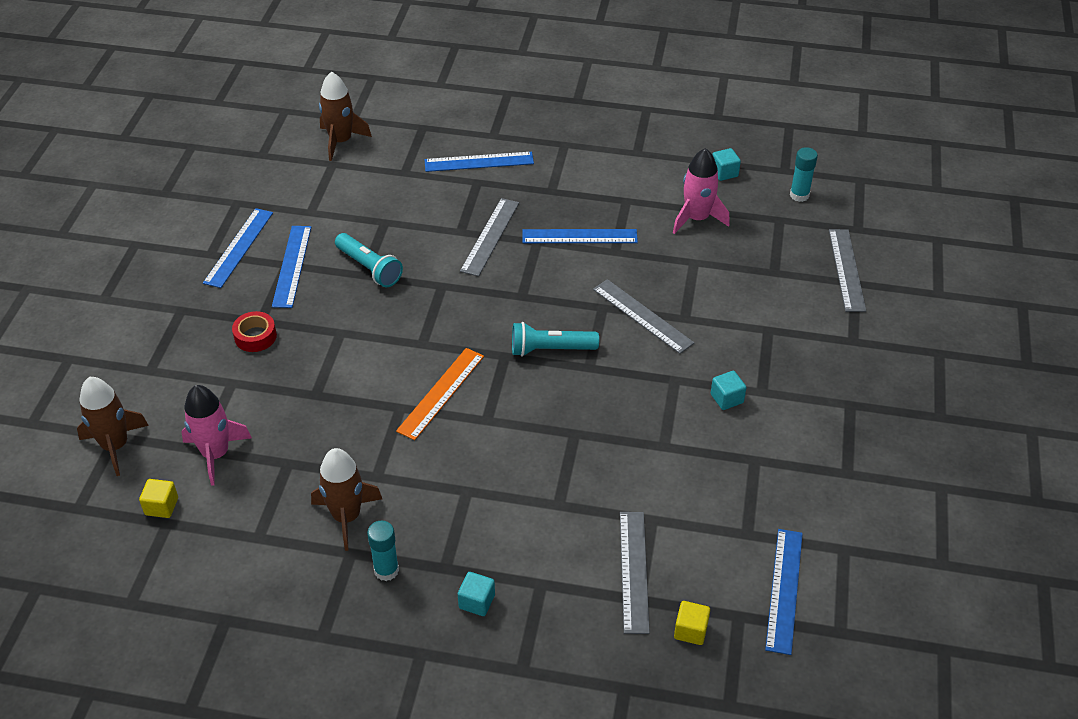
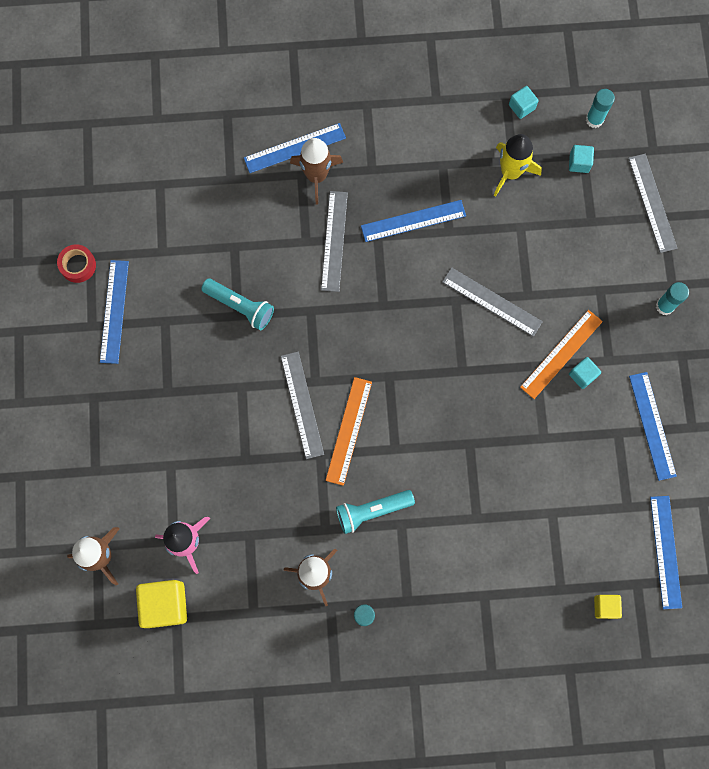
camera: 15 degrees left, 30 degrees up
yellow cube [139,479,178,518] -> yellow cube [136,580,187,628], size x1.85
red tape [232,311,277,352] -> red tape moved to [57,244,96,283]
blue ruler [272,226,311,308] -> blue ruler moved to [629,372,677,481]
brown rocket [319,72,372,161] -> brown rocket moved to [290,138,343,205]
turquoise cube [458,572,495,616] -> turquoise cube moved to [569,145,594,173]
turquoise flashlight [512,322,599,357] -> turquoise flashlight moved to [336,490,415,534]
grey ruler [620,512,650,634] -> grey ruler moved to [281,352,324,459]
pink rocket [673,148,730,234] -> yellow rocket [494,134,542,197]
none -> orange ruler [520,310,603,399]
none -> turquoise glue stick [656,282,689,315]

